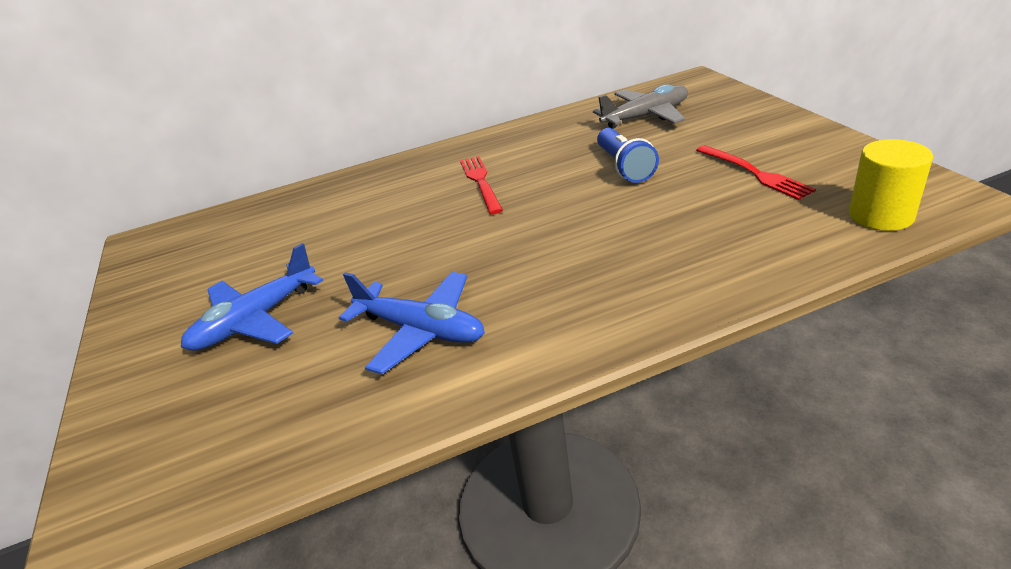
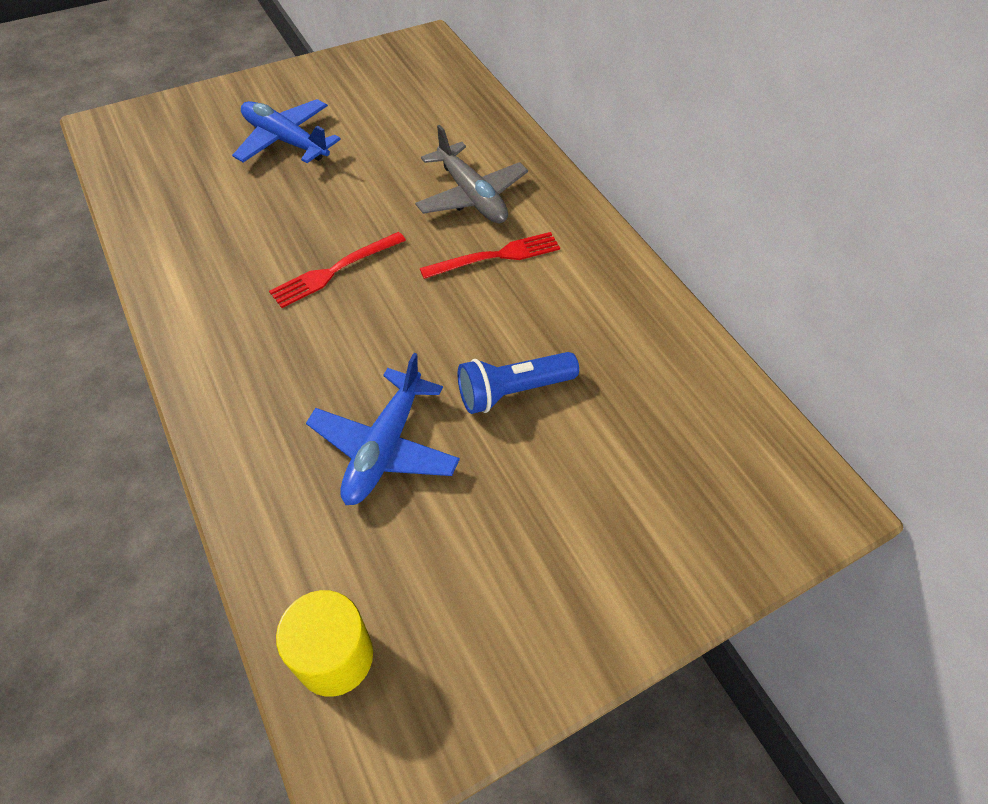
camera: 75 degrees right, 20 degrees up
blue plane [339,272,485,374] -> blue plane moved to [306,353,460,505]
grey plane [593,84,688,129] -> grey plane moved to [415,125,528,224]
red fork [696,145,816,200] -> red fork moved to [269,232,406,308]

